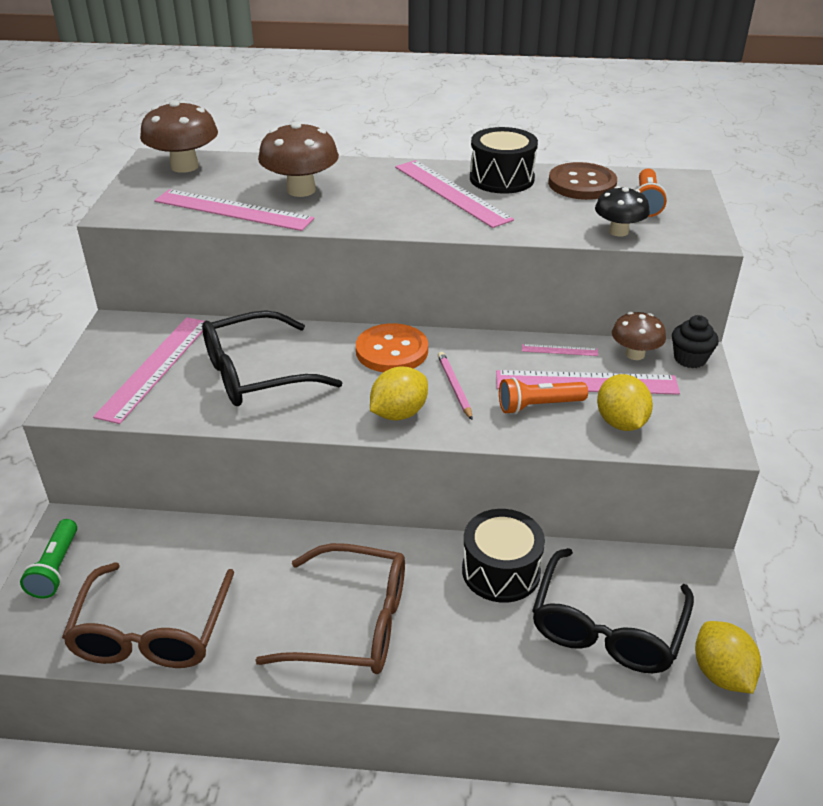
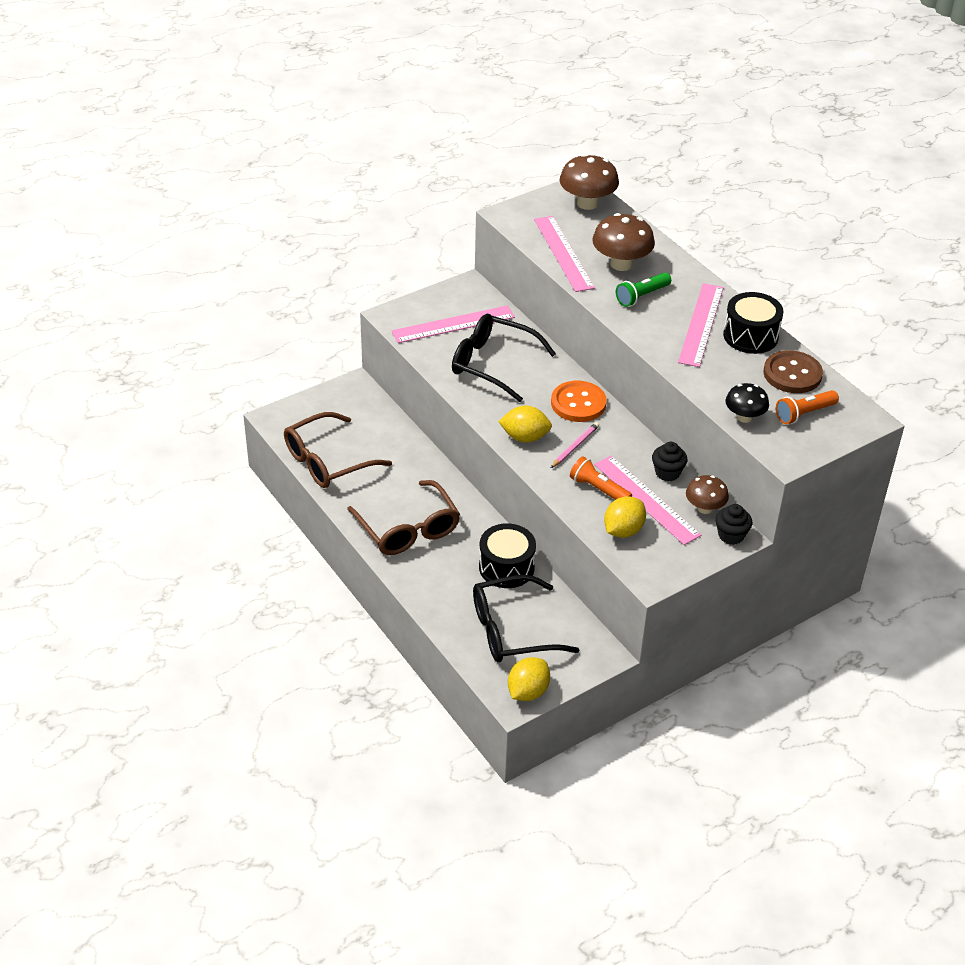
camera: 50 degrees right, 5 degrees up
green flashlight [20,519,77,599] -> green flashlight moved to [616,273,671,307]
pink ruler [522,344,598,356] -> black cupcake [652,442,688,481]

